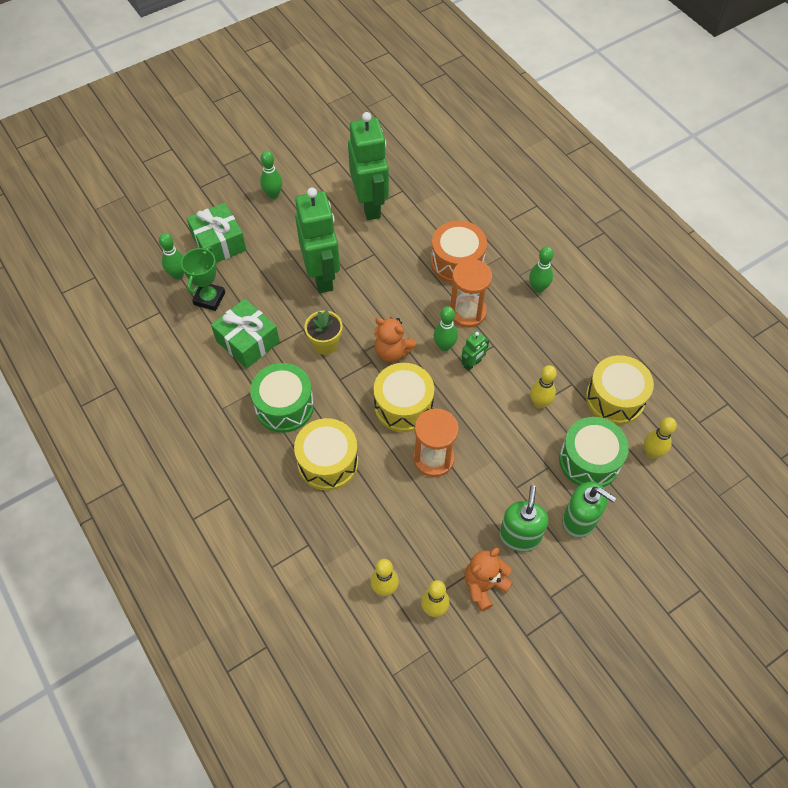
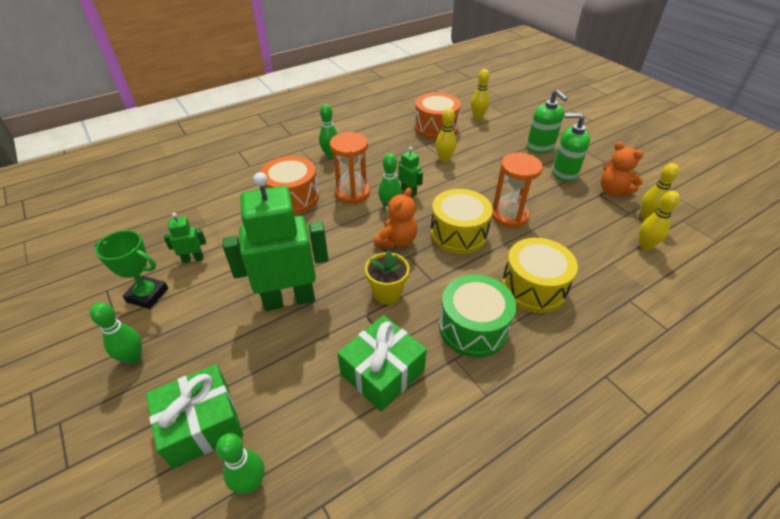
camera: 90 degrees left, 15 degrees down
green trophy [181,246,225,311] -> green trophy moved to [95,230,168,309]
green robot [348,112,389,220] -> green robot [164,213,206,263], size x0.43
green drum [559,417,629,487] -> none
green soap dispenser [563,482,616,538] -> green soap dispenser turned 120 degrees clockwise [527,90,568,153]
yellow drum [586,355,654,425] -> orange drum [415,93,461,139]

